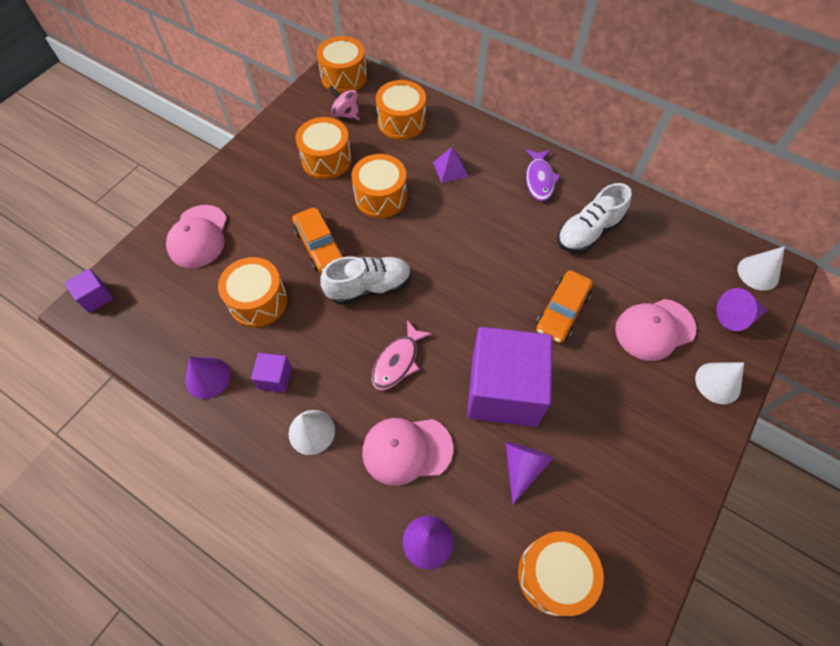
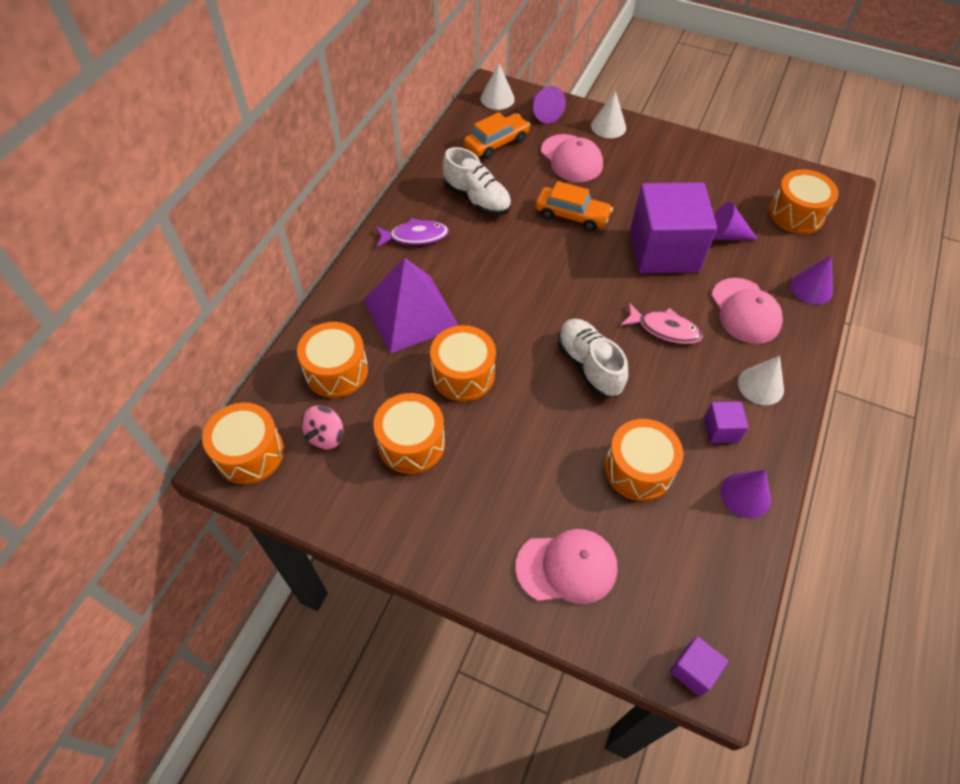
camera: 100 degrees left, 5 degrees down
orange car [292,207,344,273] -> orange car moved to [464,112,530,159]
purple pyramid [433,147,468,183] -> purple pyramid [363,258,459,353], size x2.21

